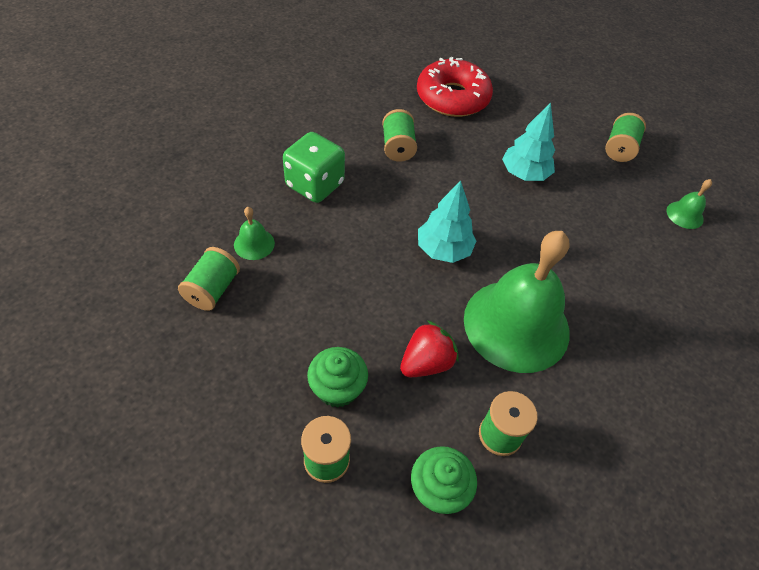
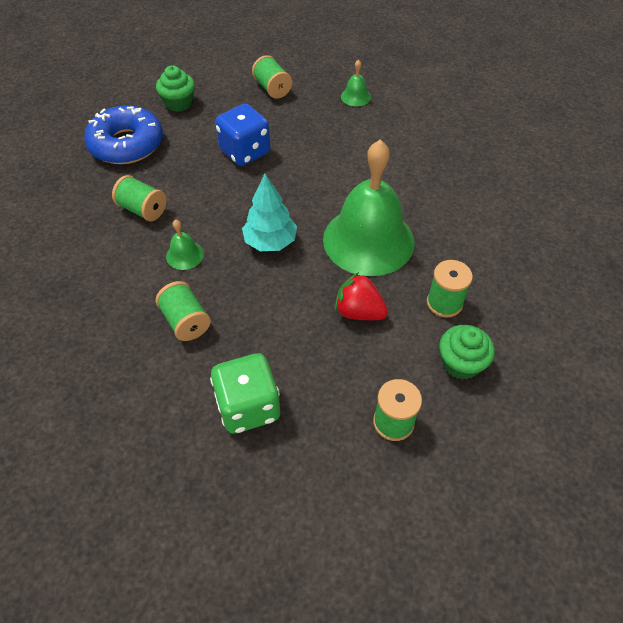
camera: 50 degrees left, 0 degrees up
green spool [178,247,240,311] -> green spool moved to [156,281,211,341]
green bell [234,207,275,260] -> green bell moved to [166,220,204,270]
green dice [283,132,345,203] -> green dice moved to [210,353,280,434]
green cupcake [307,347,368,408] -> green cupcake moved to [156,65,195,112]
red strawberry [400,320,459,377] -> red strawberry turned 60 degrees counterclockwise [335,272,388,320]
red donut [417,57,493,117] -> blue donut [84,105,163,164]
turquoise tree [502,103,555,181] -> blue dice [215,104,271,166]

